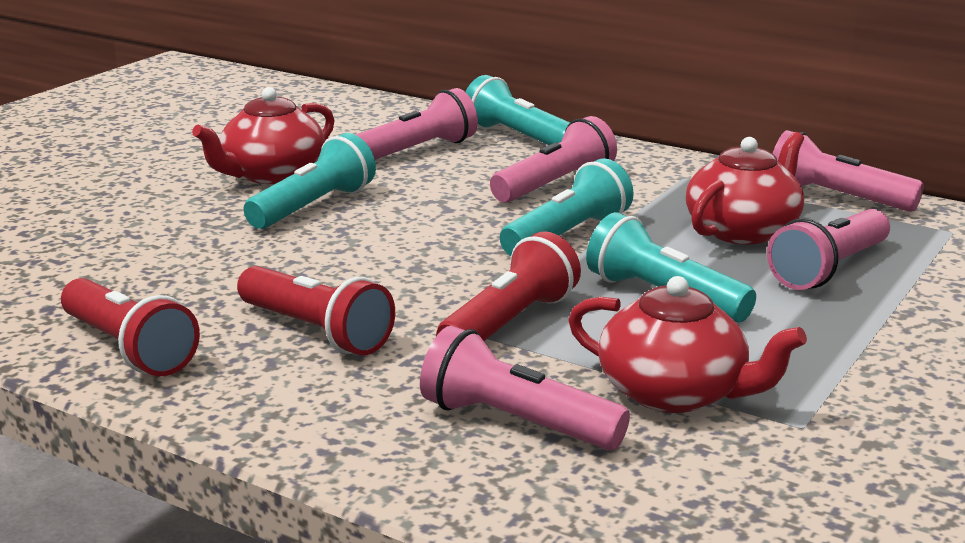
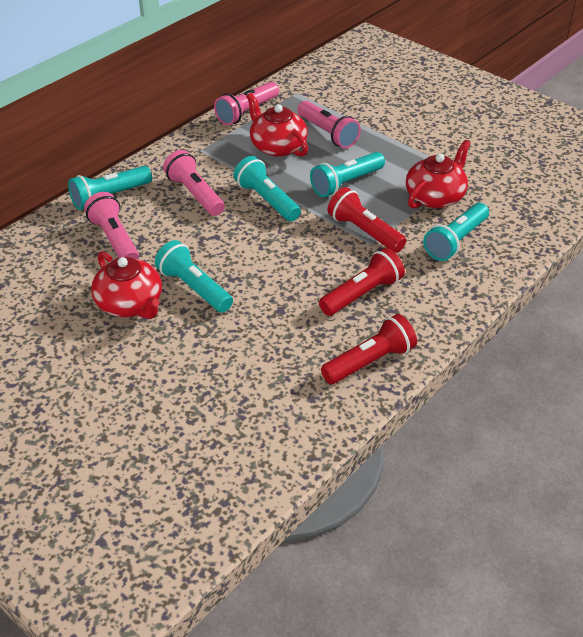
camera: 80 degrees left, 20 degrees up
pink flashlight [420,326,630,450] -> turquoise flashlight [423,203,489,261]

